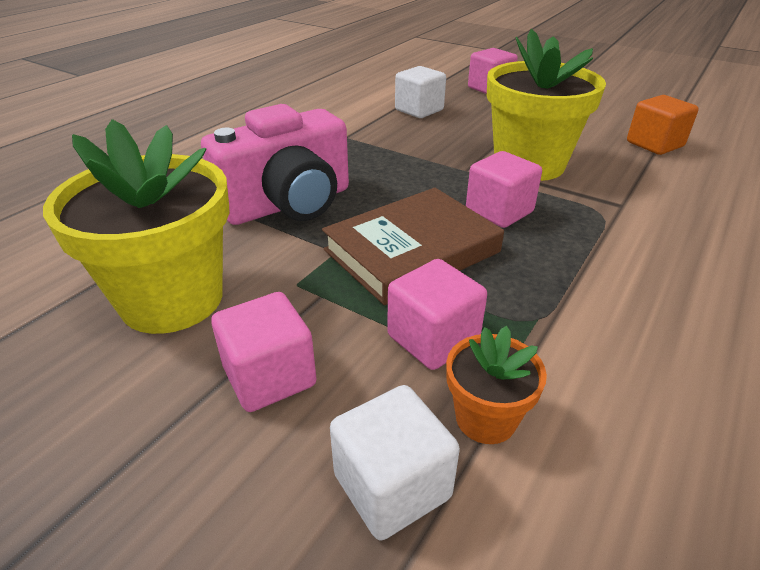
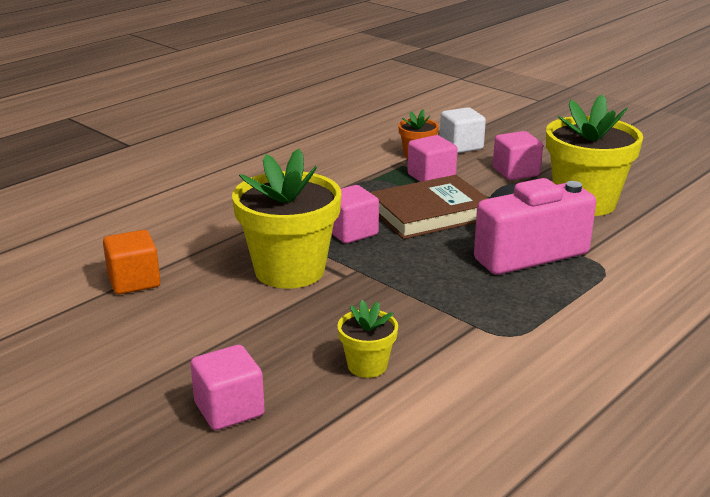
camera: 170 degrees left, 10 degrees down
white cube [395,66,446,118] -> yellow flower pot [338,300,398,378]

